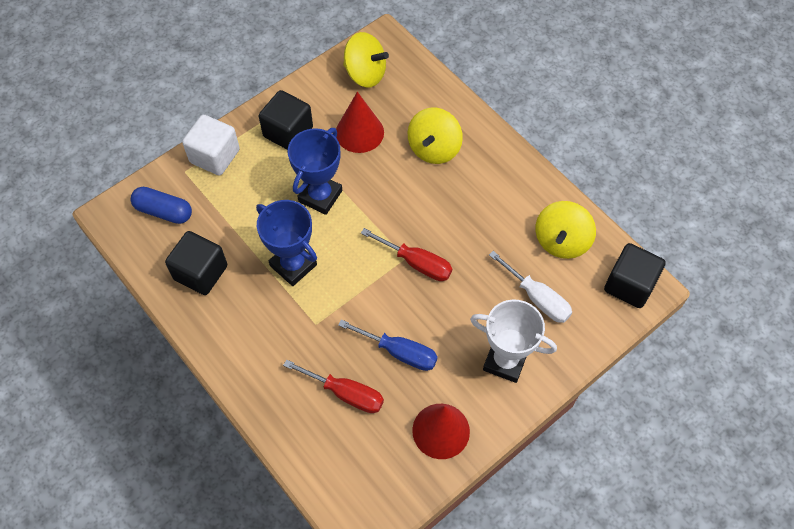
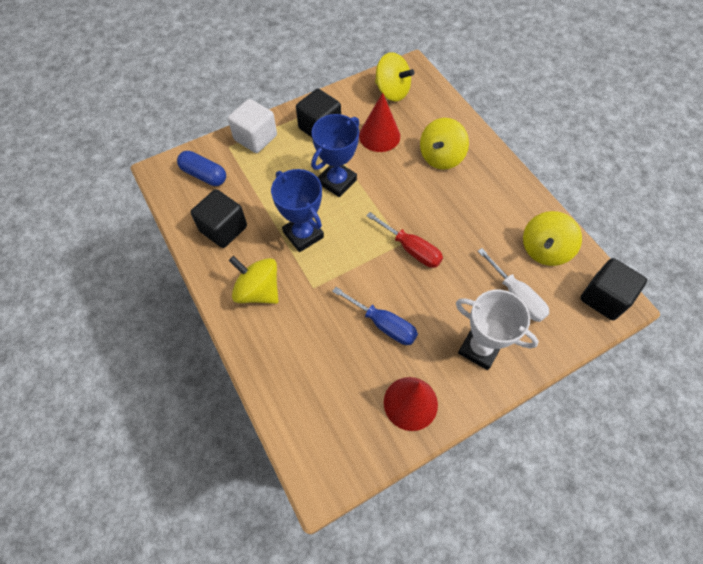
camera: 10 degrees right, 0 degrees up
red screwdriver [283,360,384,413] -> none
none -> yellow spinning top [229,256,278,304]

